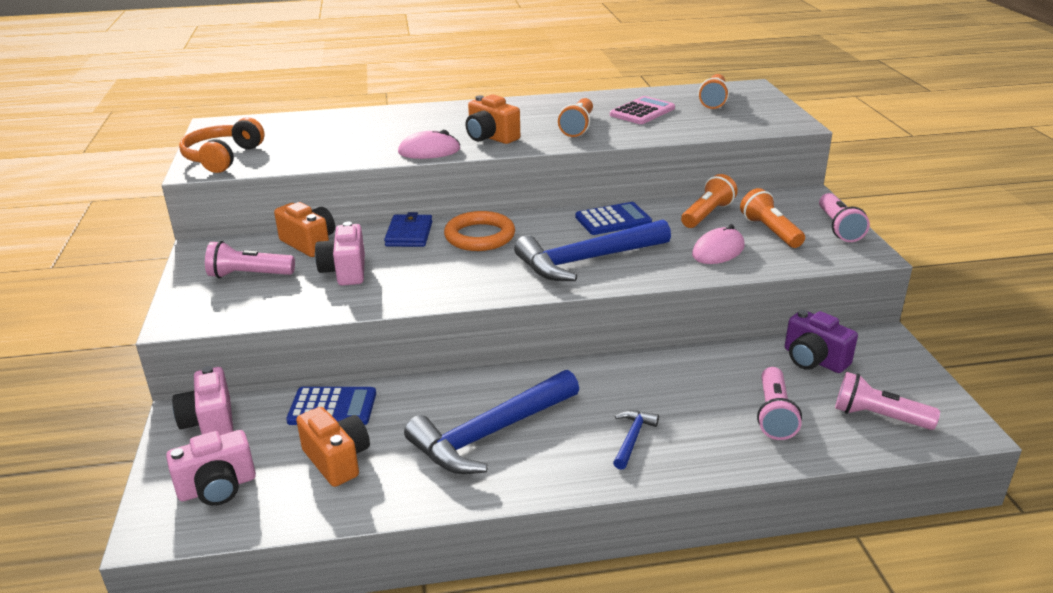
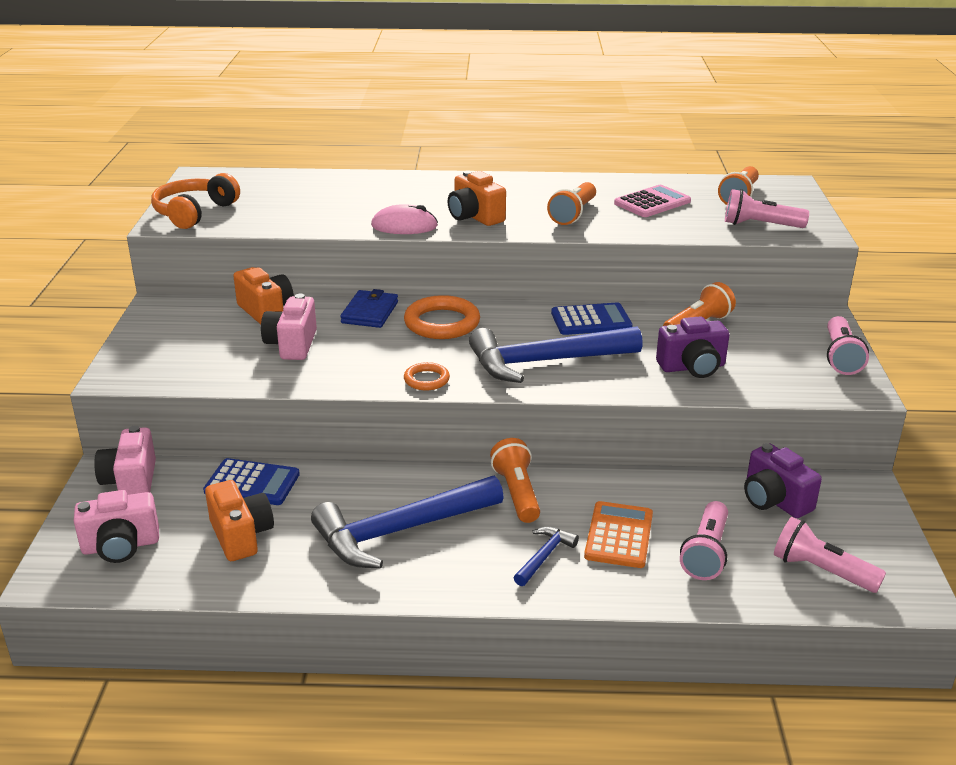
camera: 10 degrees right, 0 degrees up
pink flashlight [205,241,295,278] -> pink flashlight moved to [725,189,809,228]
pink mouse [692,224,745,264] -> purple camera [656,316,729,378]
orange flashlight [740,188,805,248] -> orange flashlight moved to [490,438,540,523]
none -> orange ring [404,362,450,391]
none -> orange calculator [584,501,653,568]

